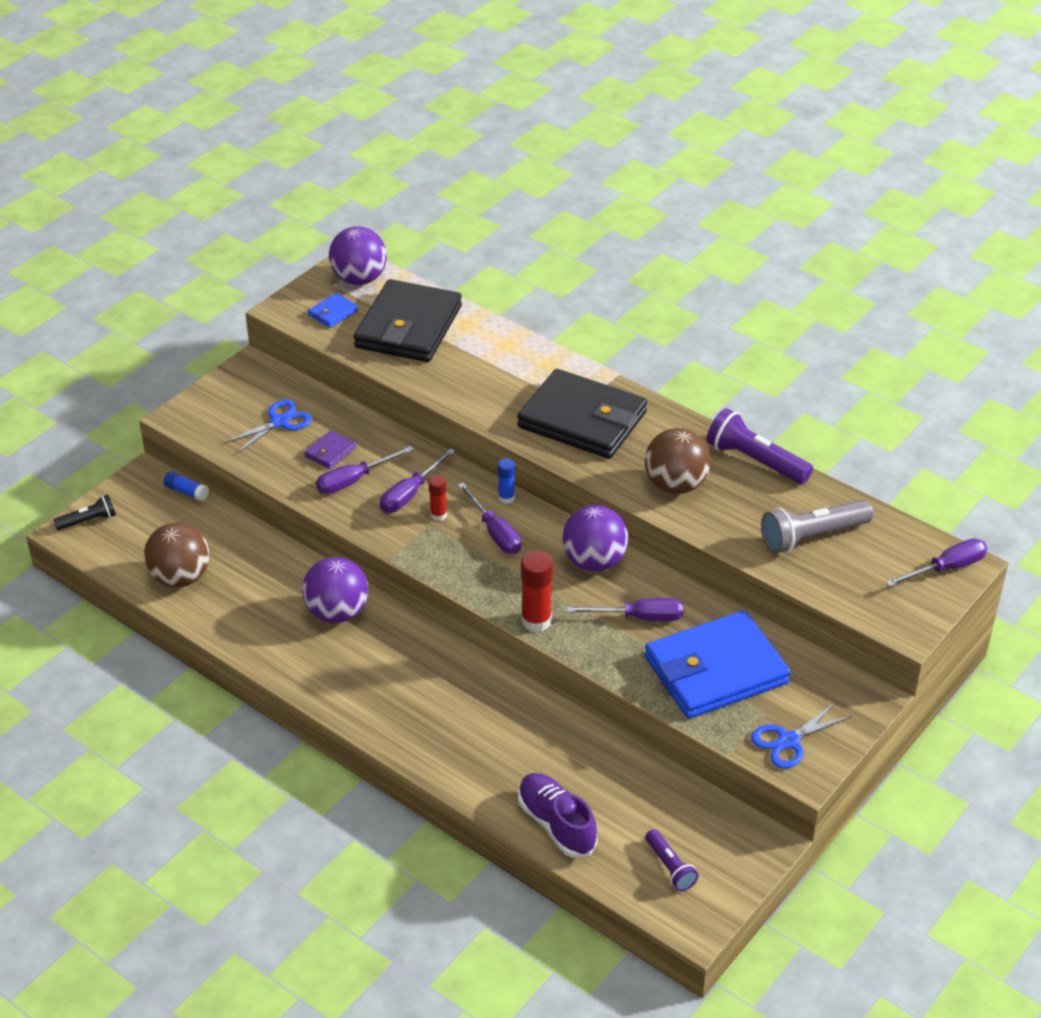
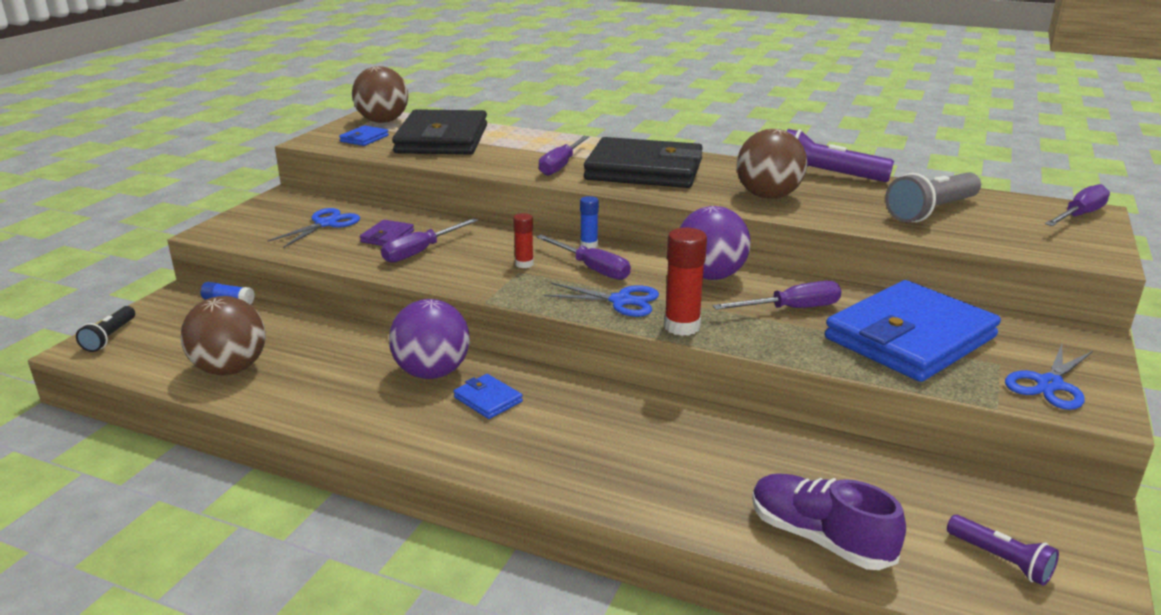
camera: 15 degrees left, 15 degrees down
black flashlight [53,495,116,530] -> black flashlight turned 135 degrees clockwise [76,306,135,352]
purple ball [329,226,387,285] -> brown ball [352,66,408,123]
purple screwdriver [380,448,455,513] -> purple screwdriver moved to [539,136,589,176]
none -> blue wallet [454,374,523,419]
none -> blue scissors [544,283,659,317]

